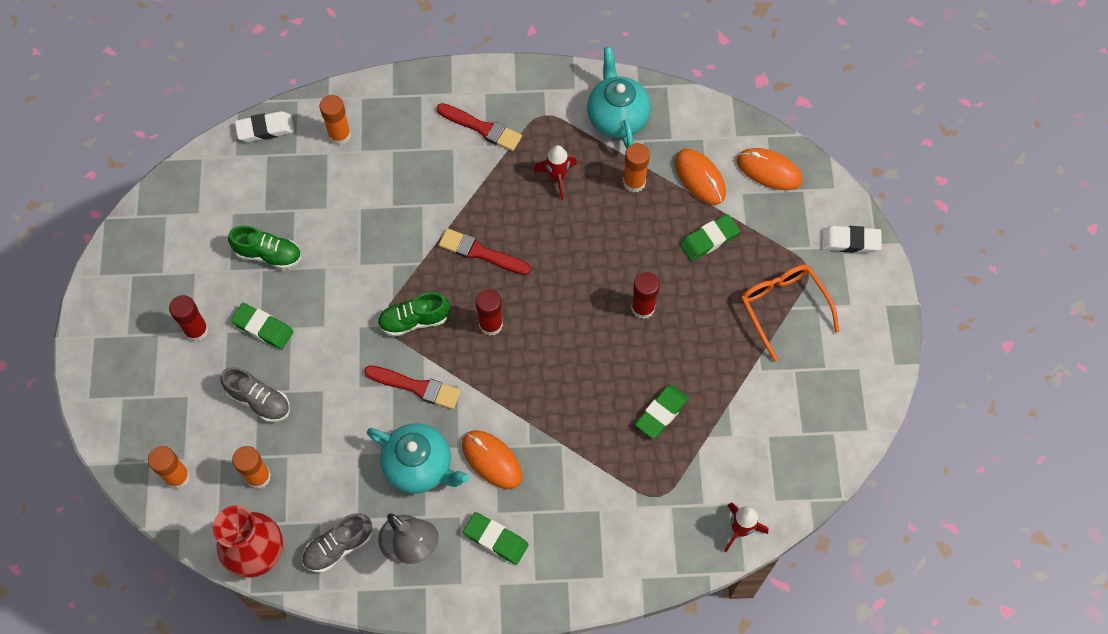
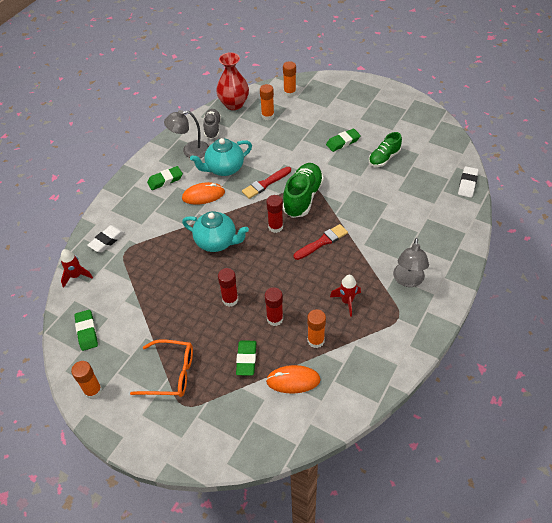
camera: 125 degrees right, 15 degrees down
red glue stick [169,295,209,342] -> red glue stick moved to [265,287,283,326]
grey shoe [220,367,290,422] -> none
orange glue stick [319,95,351,145] -> orange glue stick moved to [71,361,102,399]
green shoe [377,292,450,337] -> green shoe [283,163,324,218], size x1.59
red brush [436,103,522,151] -> grey lamp [393,238,429,287]
turquoise teapot [587,47,651,149] -> turquoise teapot moved to [182,211,249,252]
green eraser [635,384,689,439] -> green eraser moved to [74,310,98,351]
orange mouse [737,148,802,190] -> none
white eraser [822,226,882,253] -> white eraser moved to [87,225,125,252]

